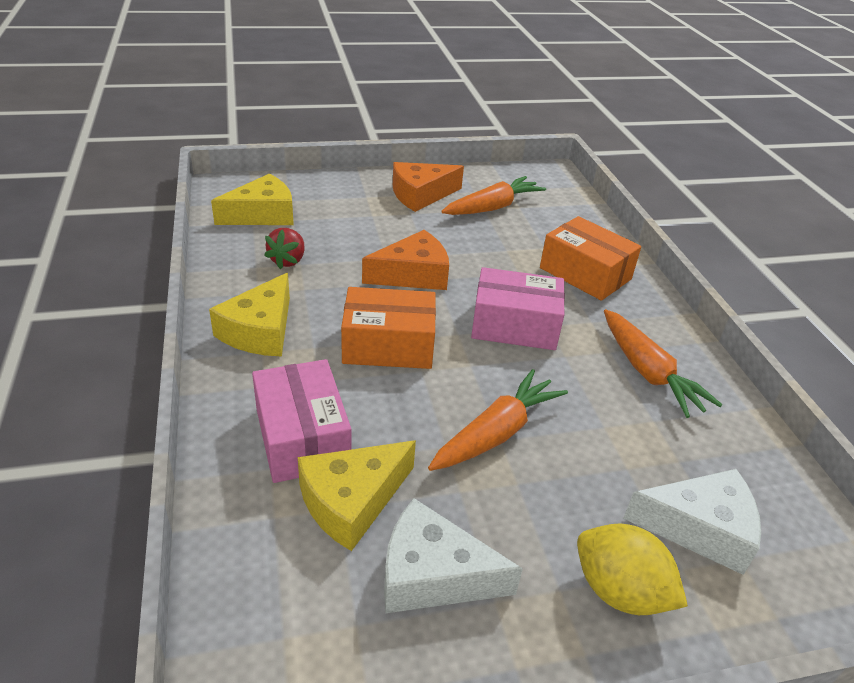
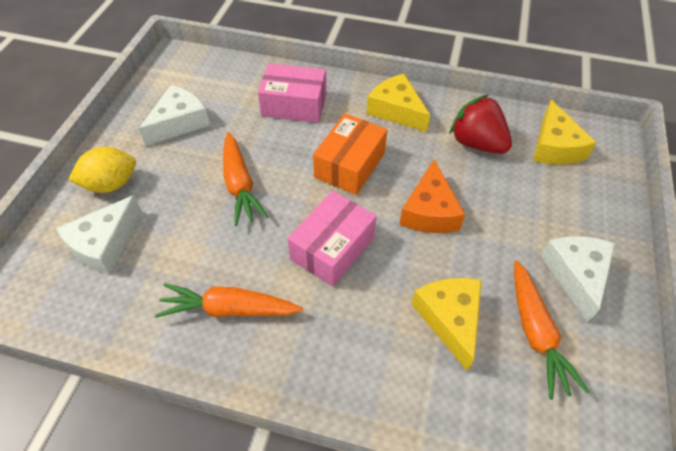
camera: 120 degrees right, 15 degrees up
red strawberry [264,228,305,269] -> red strawberry [449,95,512,154], size x1.64
yellow cheese [298,441,416,551] -> yellow cheese moved to [411,278,482,371]
orange cheese [393,162,464,212] -> white cheese [540,236,615,322]
orange box [540,216,641,301] -> none

